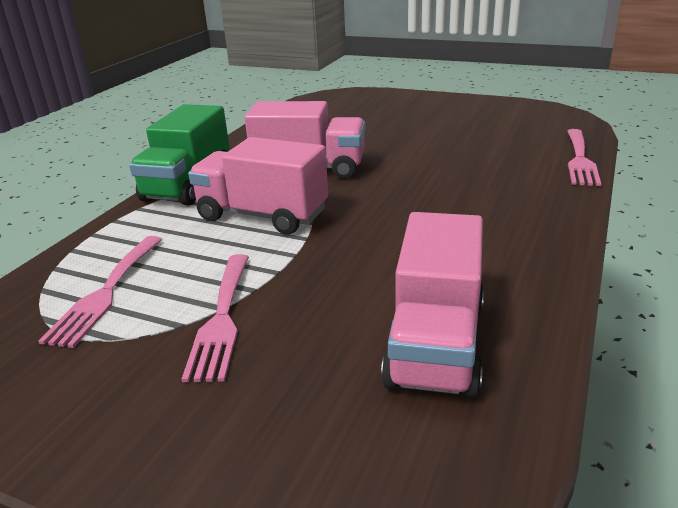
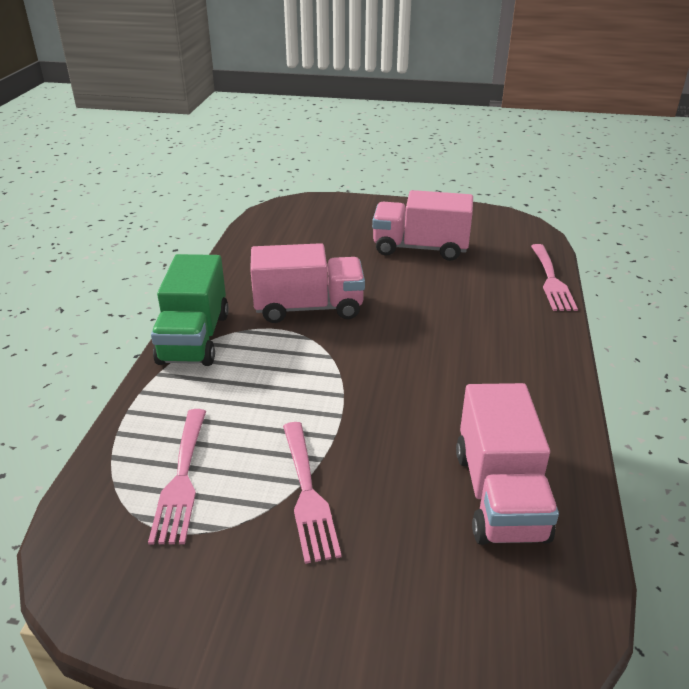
camera: 15 degrees left, 5 degrees up
pink truck [188,137,328,234] -> pink truck moved to [372,190,473,261]

